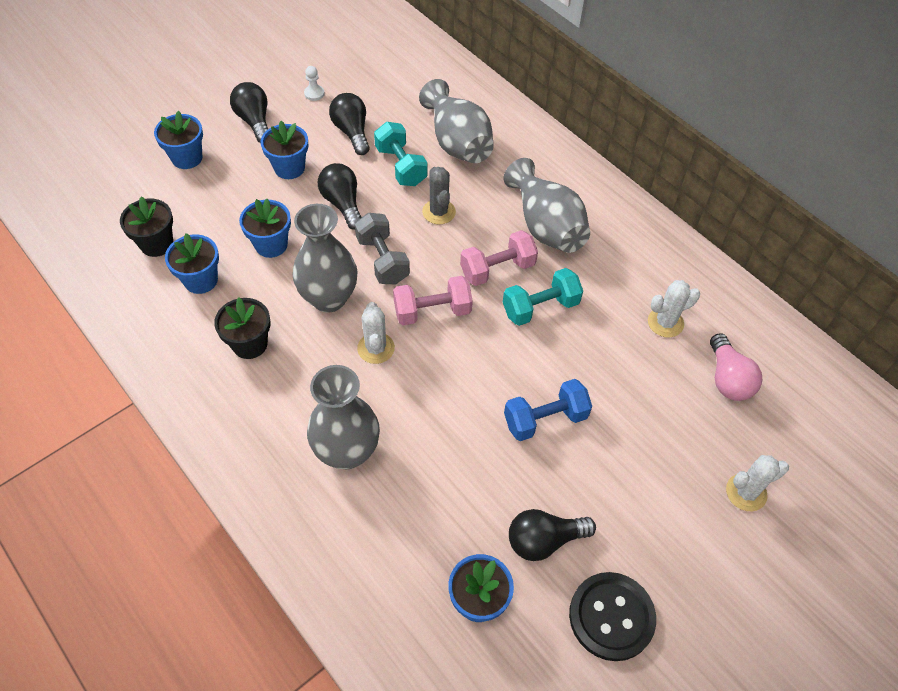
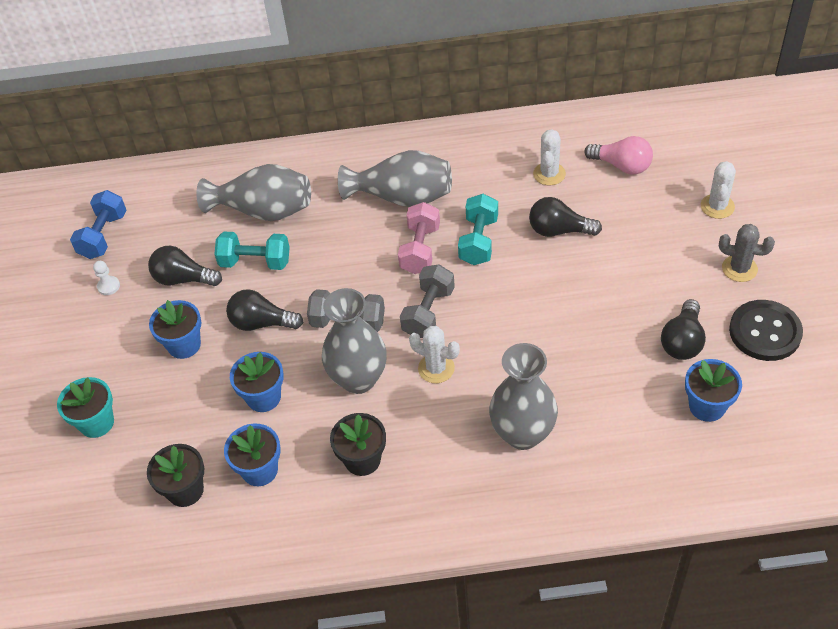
camera: 50 degrees left, 5 degrees down
blue flower pot [154,111,203,169] -> turquoise flower pot [57,377,114,438]
black light bulb [230,82,268,143] -> black light bulb moved to [529,197,602,237]
pink dumbbell [393,276,473,325] -> grey dumbbell [400,264,455,338]
grey cactus [422,167,456,224] -> grey cactus moved to [719,224,775,282]
blue dumbbell [504,379,592,441] -> blue dumbbell moved to [70,190,127,259]

